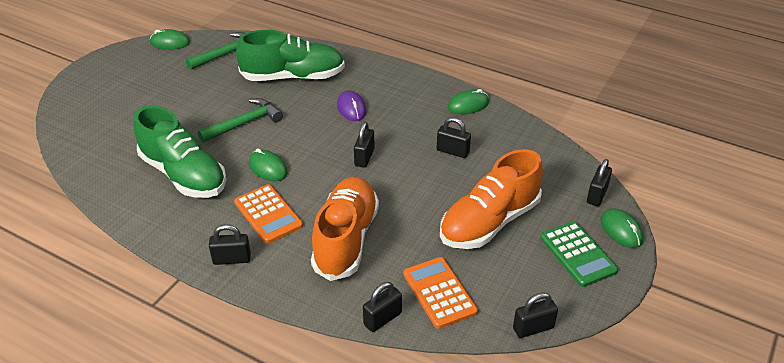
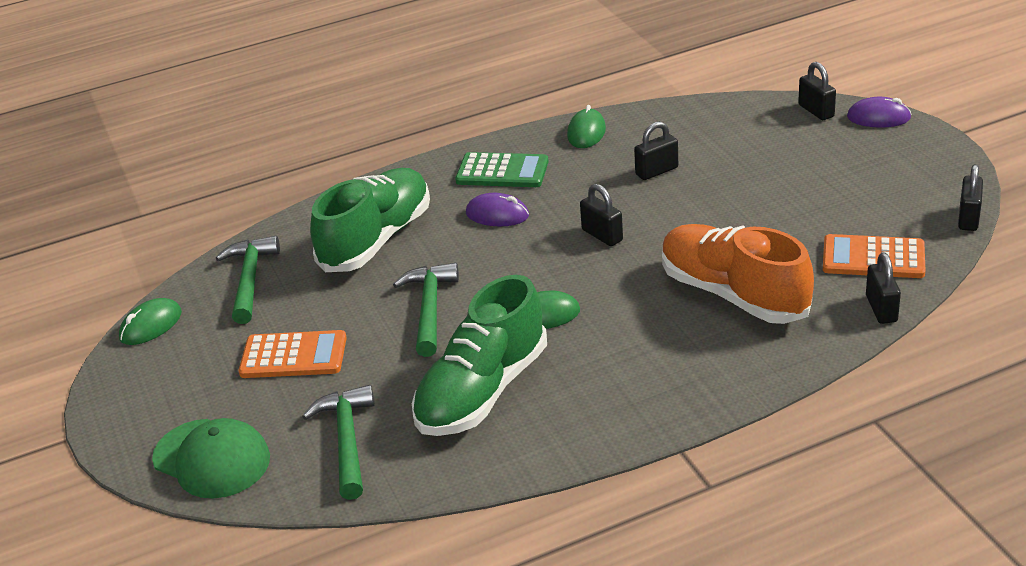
camera: 50 degrees left, 5 degrees down
green shoe [134,106,226,198] -> green shoe turned 135 degrees clockwise [412,275,547,436]
black padlock [209,224,251,265] -> none
orange calculator [234,184,303,244] -> orange calculator moved to [239,330,347,378]
orange shoe [440,149,543,249] -> none
green calculator [540,221,618,287] -> green calculator moved to [455,152,548,187]
green mouse [601,208,643,248] -> purple mouse [847,97,911,128]
none -> green cap [152,418,270,499]
none -> green hammer [302,385,375,500]

